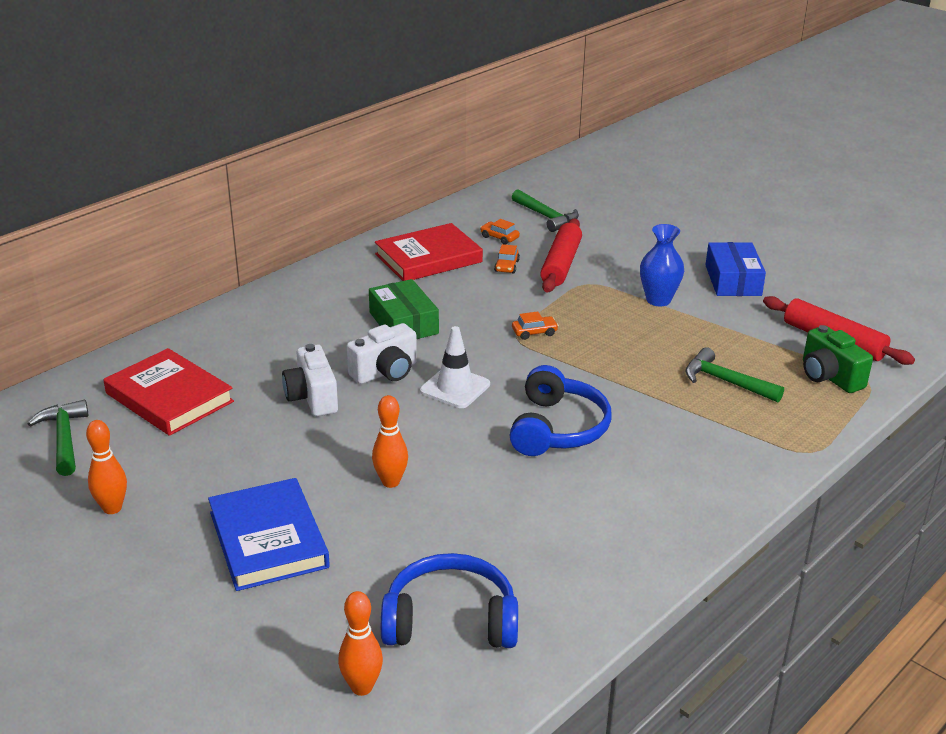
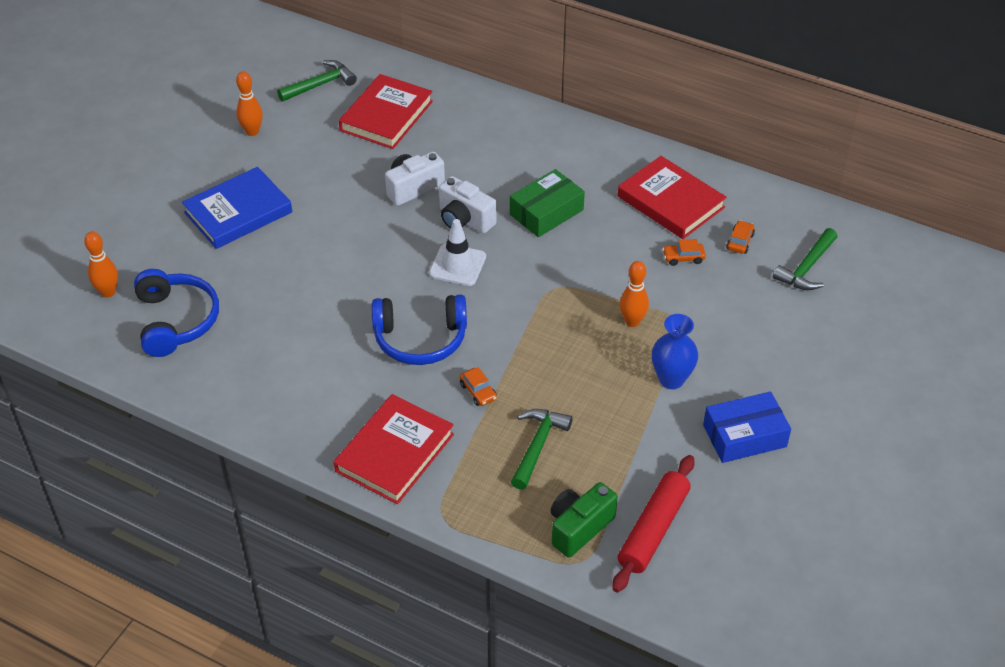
camera: 75 degrees right, 15 degrees up
orange bowling pin [372,395,408,488] -> orange bowling pin moved to [620,261,649,327]
orange car [512,311,559,340] -> orange car moved to [460,367,497,406]
red rolling pin [540,219,582,292] -> none
none -> red book [334,394,454,504]

